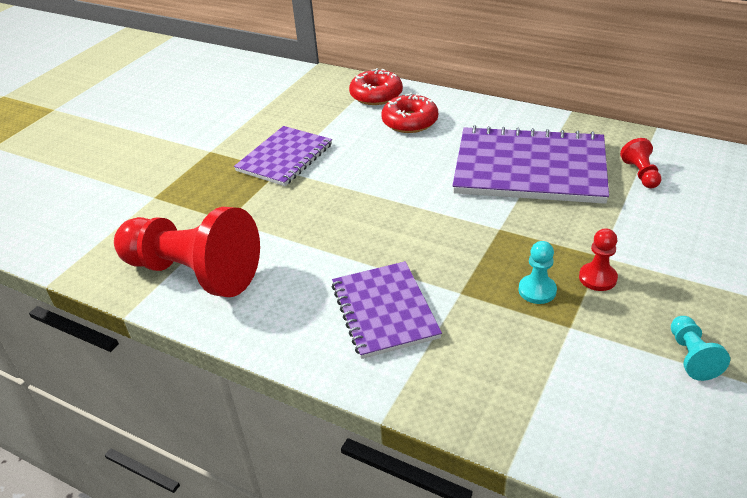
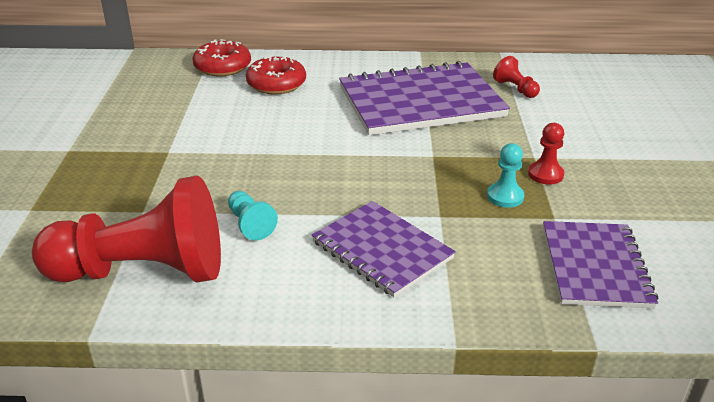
camera: 30 degrees left, 5 degrees down
purple notebook [234,126,332,186] -> purple notebook moved to [543,221,658,308]
turquoise pawn [671,316,730,381] -> turquoise pawn moved to [228,191,278,241]

